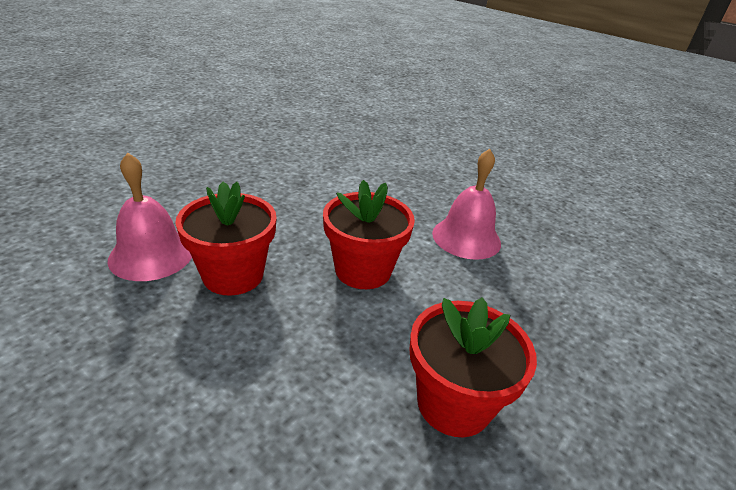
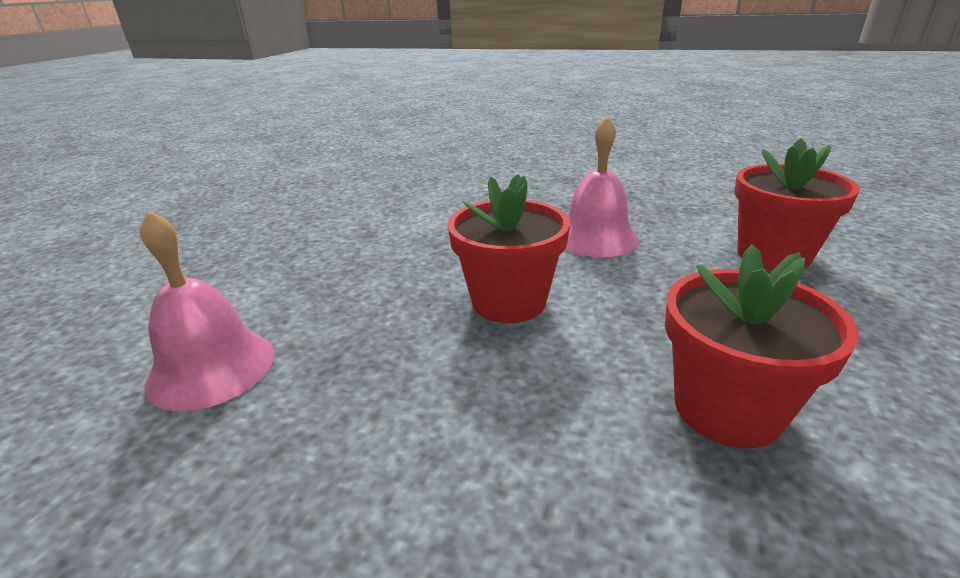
camera: 15 degrees left, 5 degrees down
red flower pot [175,182,277,296] -> red flower pot moved to [734,138,860,270]

